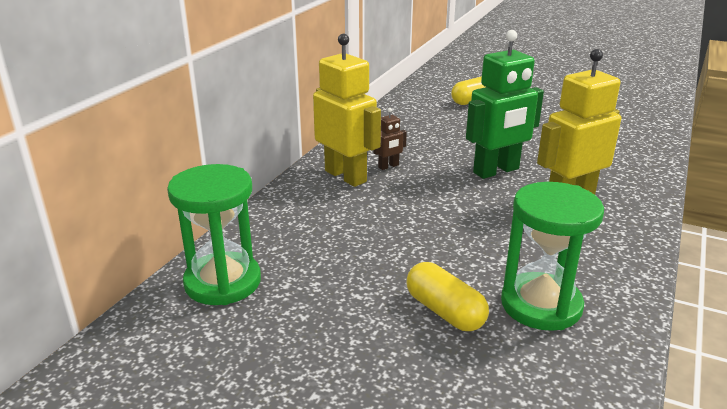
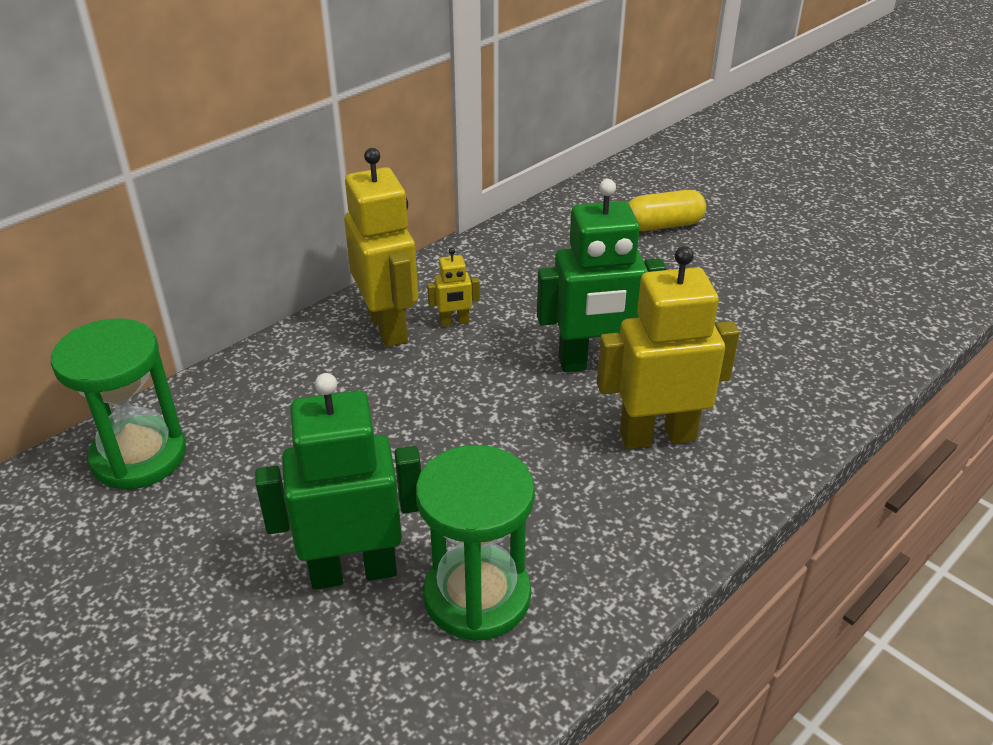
camera: 20 degrees right, 10 degrees up
brown robot [373,108,407,170] -> yellow robot [427,248,480,327]
yellow capsule [406,262,489,331] -> green robot [255,373,421,590]

